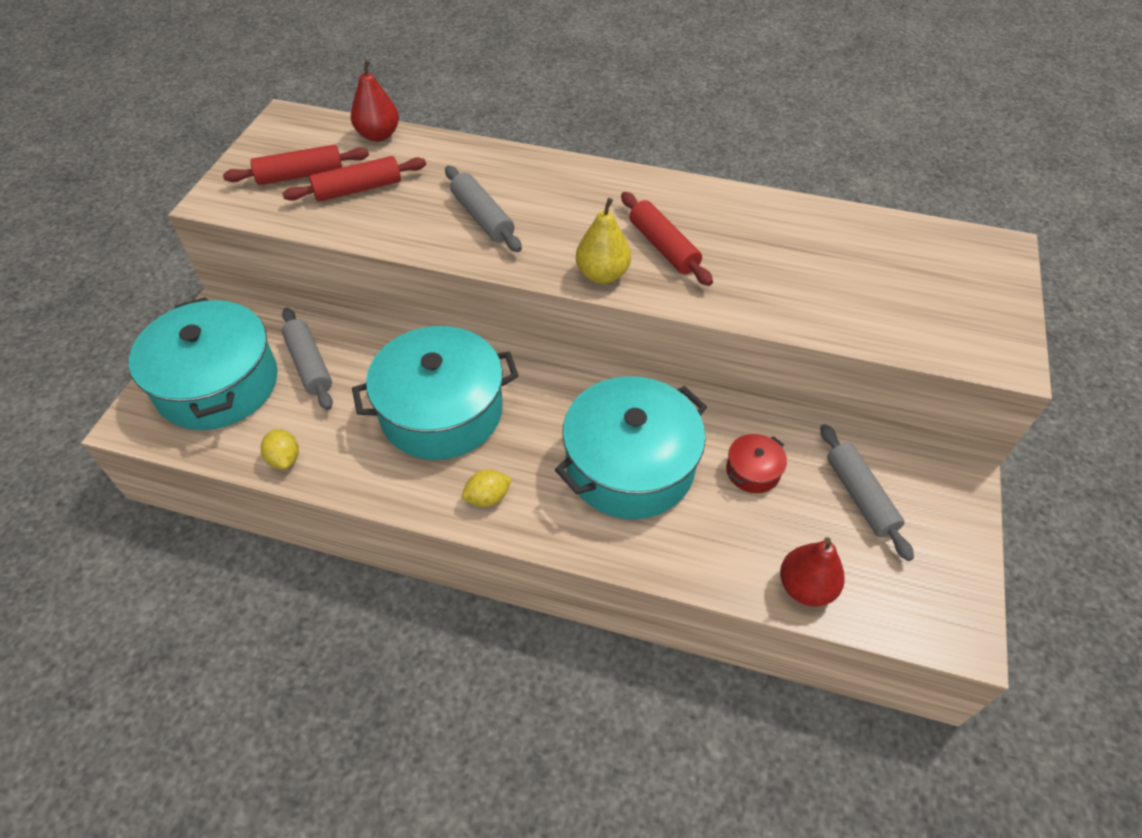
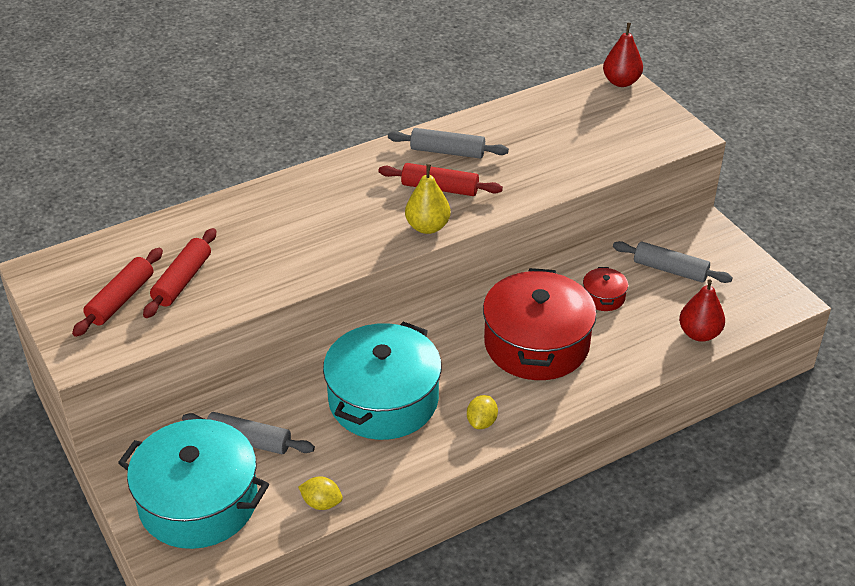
camera: 45 degrees left, 10 degrees down
red pear [351,60,399,142] -> red pear moved to [603,23,643,87]
grey rolling pin [445,166,522,252] -> grey rolling pin moved to [388,128,509,159]
turquoise pot [555,376,707,519] -> red pot [483,268,597,380]

